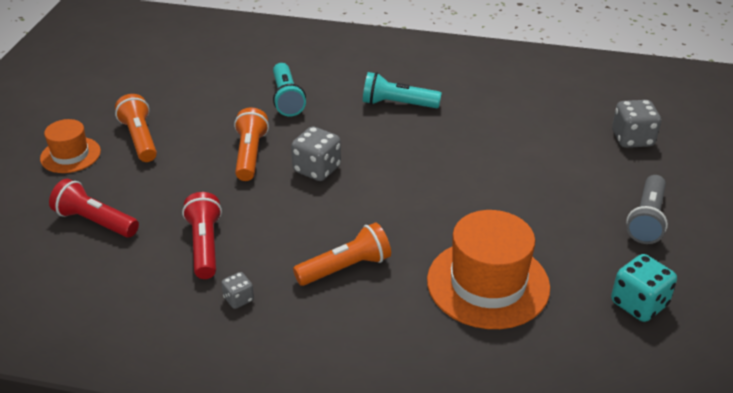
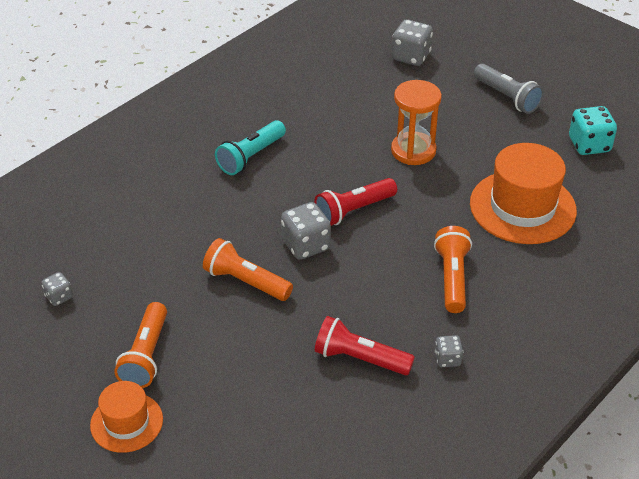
camera: 60 degrees left, 5 degrees up
red flashlight [49,179,139,238] -> red flashlight moved to [314,178,397,226]
orange flashlight [115,94,157,162] -> orange flashlight turned 90 degrees counterclockwise [114,302,167,388]
turquoise flashlight [273,63,306,116] -> none
none -> grey dice [42,272,73,306]
none -> orange hourglass [391,80,442,165]

